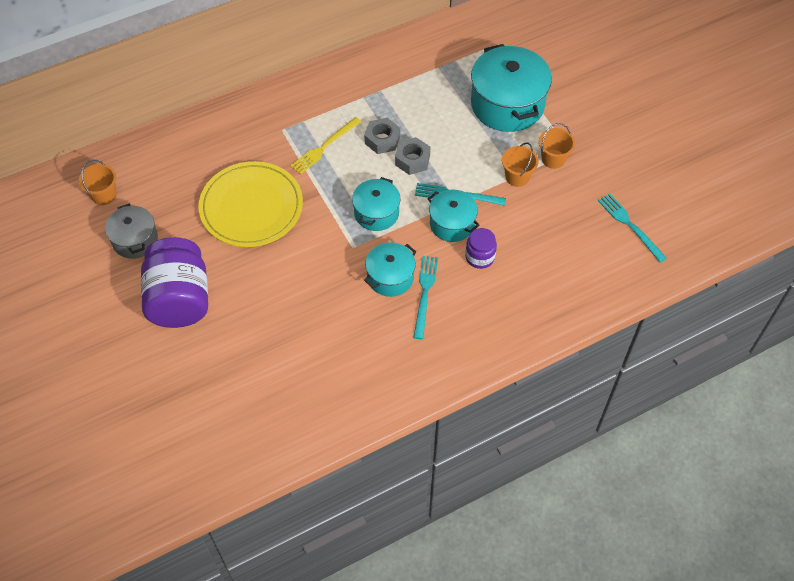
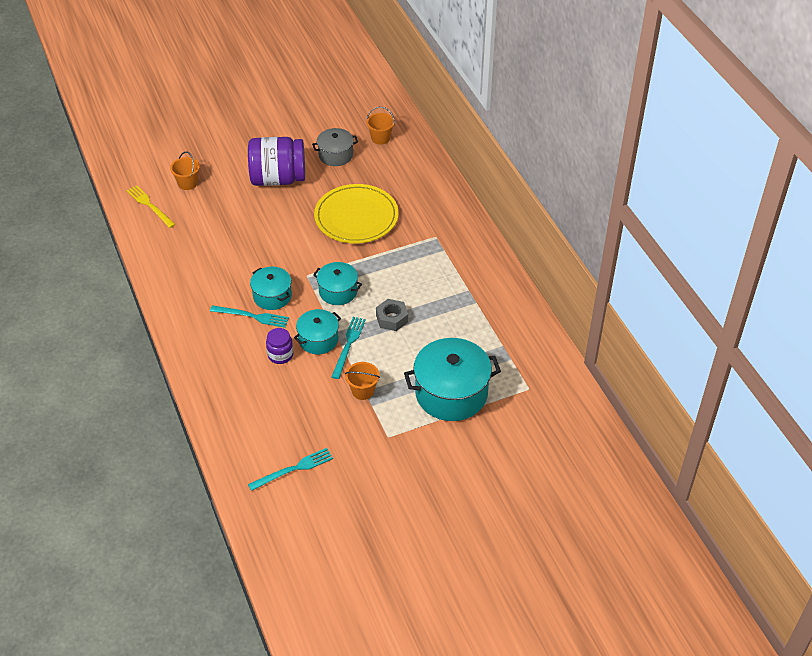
camera: 95 degrees right, 10 degrees down
yellow fork [290,117,361,174] -> yellow fork moved to [126,185,175,228]
grey nut [364,118,400,154] -> none
orange bucket [539,123,575,169] -> orange bucket moved to [170,151,200,190]

